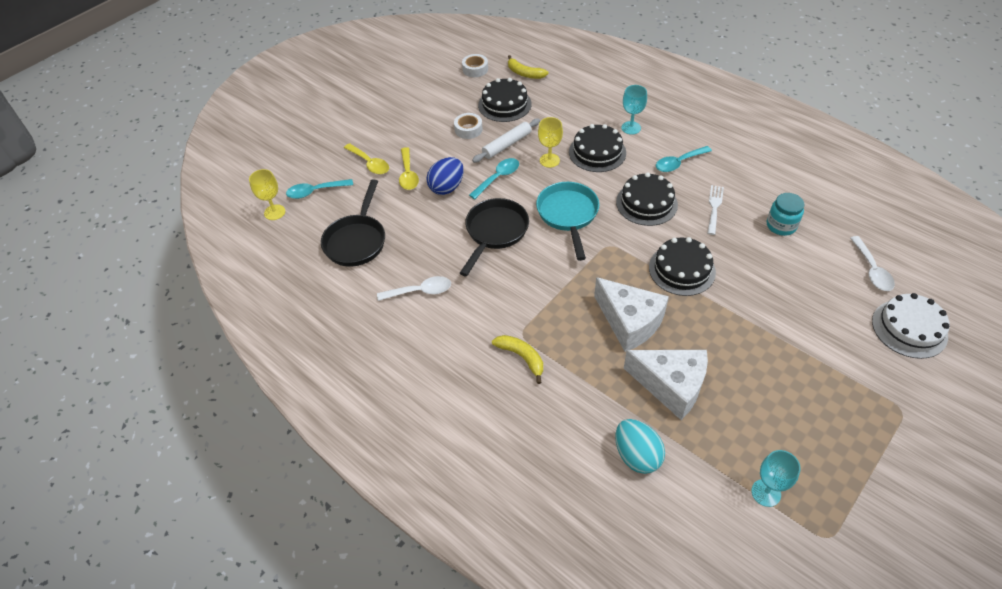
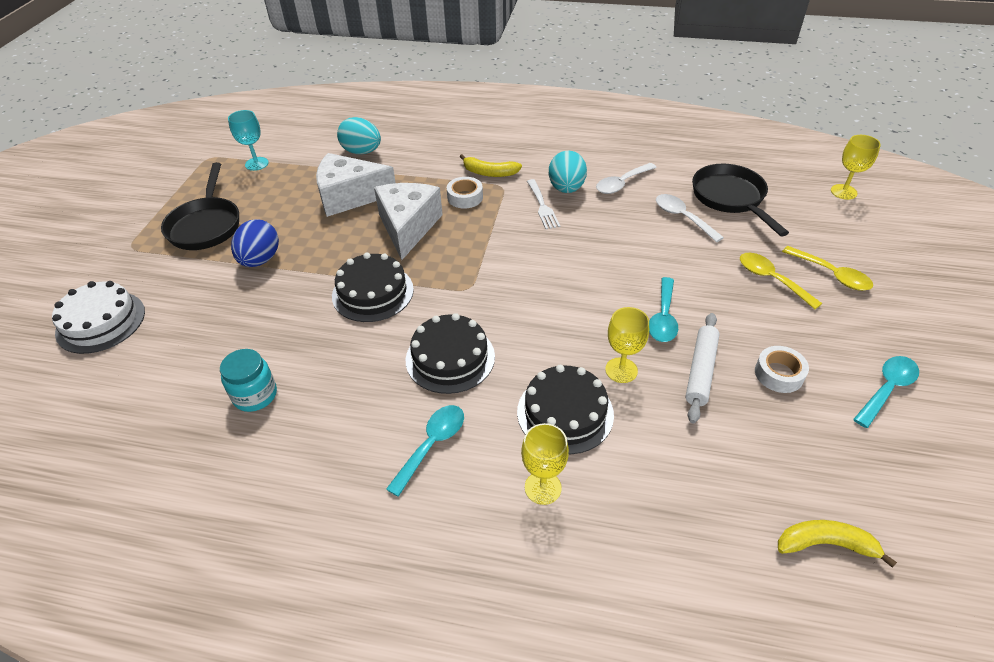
camera: 150 degrees right, 5 degrees down
turquoise spoon [286,179,353,199] -> turquoise spoon moved to [853,356,919,428]
yellow spoon [344,143,389,174] -> yellow spoon turned 150 degrees counterclockwise [782,246,873,291]
blue egg [427,157,464,195] -> blue egg moved to [231,219,279,267]
black pan [460,198,529,276] -> black pan moved to [161,162,239,250]
white tape [462,54,488,77] -> white tape moved to [447,177,483,208]
black cake [478,78,532,122] -> none
turquoise pan [536,182,599,261] -> none
white cheese [594,277,669,352] -> white cheese turned 75 degrees clockwise [374,183,443,260]
turquoise goblet [621,85,647,135] -> yellow goblet [521,423,569,505]
white fork [707,185,724,235] -> white fork moved to [527,179,560,229]
white spoon [850,236,895,291] -> white spoon moved to [656,194,724,242]
none -> turquoise egg [549,151,587,193]

